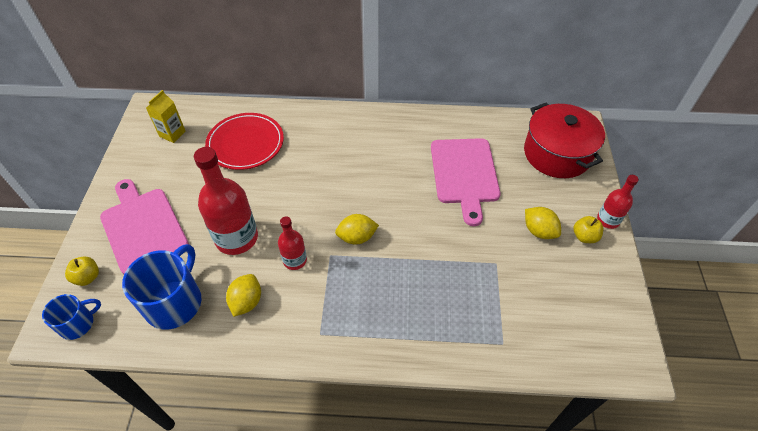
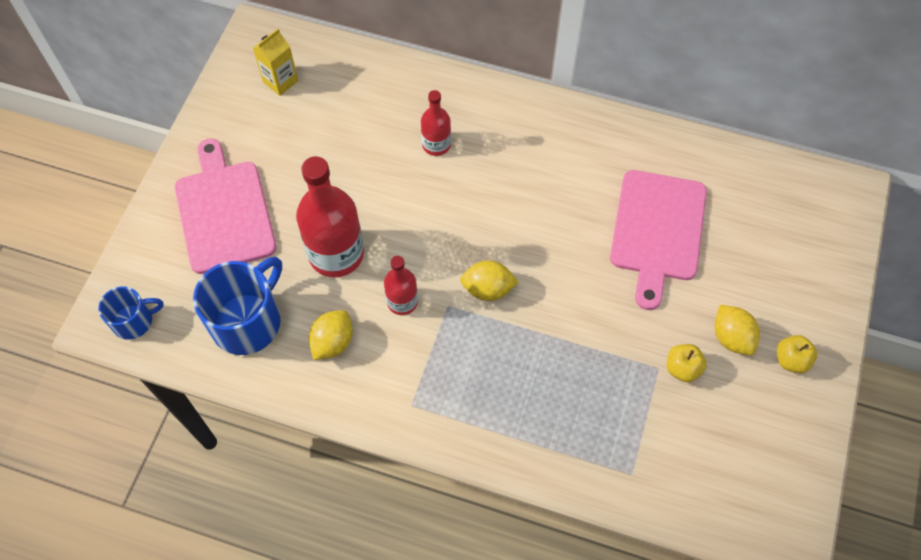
camera: 15 degrees right, 10 degrees up
yellow apple [65,257,99,286] -> yellow apple moved to [667,344,707,382]
red plate [205,113,284,170] -> none
red pot [524,102,605,178] -> none
red bottle [597,175,639,229] -> red bottle moved to [421,90,451,156]

